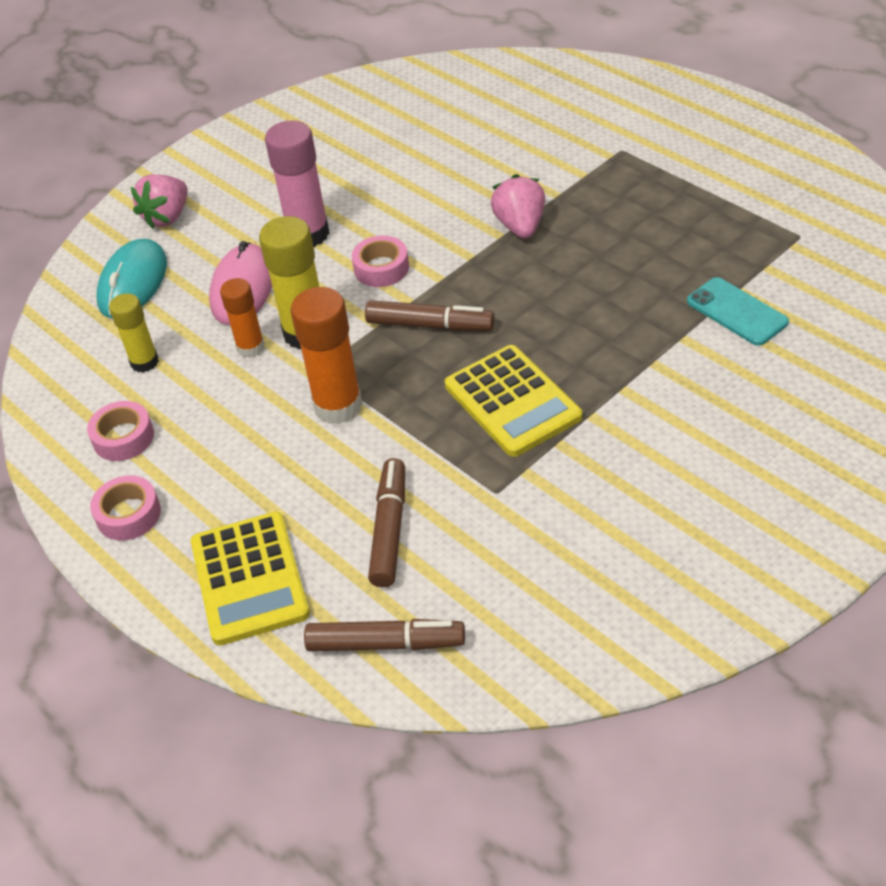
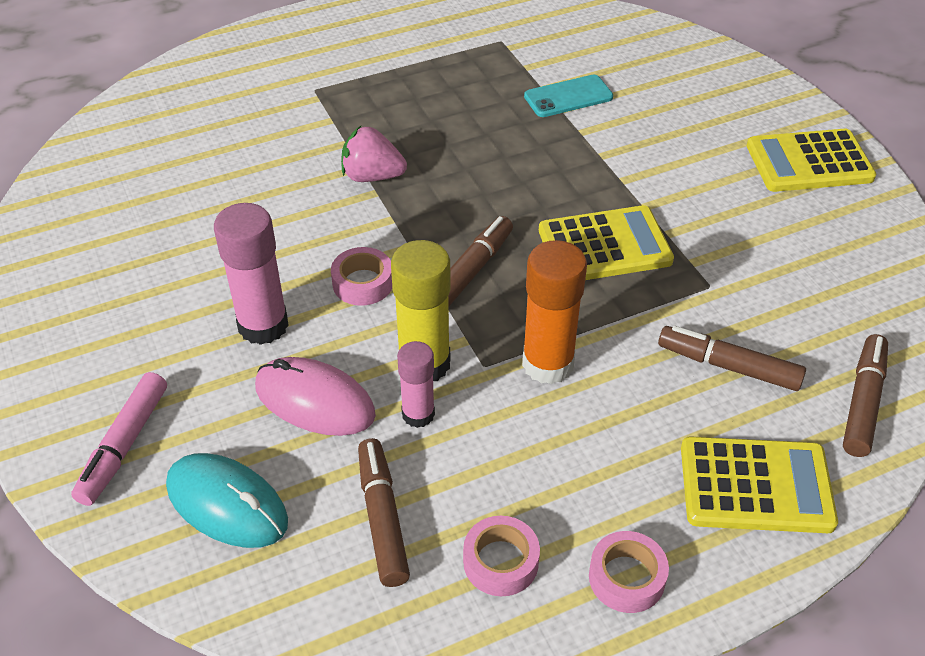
camera: 75 degrees left, 0 degrees up
yellow glue stick [109,293,159,372] -> brown marker [358,438,410,587]
pink strawberry [131,174,187,229] -> pink marker [71,372,167,506]
orange glue stick [220,278,265,358] -> pink glue stick [397,341,435,428]
none -> yellow calculator [747,129,876,192]

